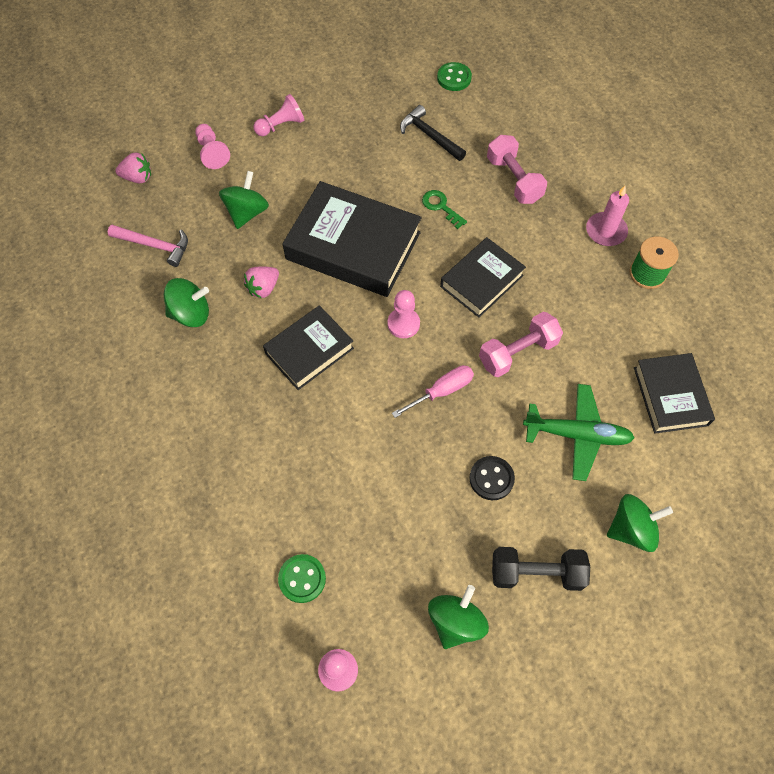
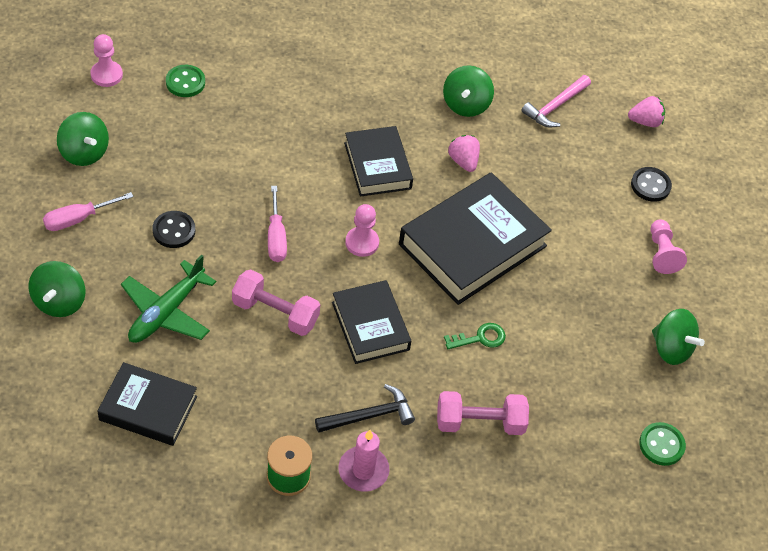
camera: 110 degrees right, 10 degrees down
pink strawberry [115,153,151,183] -> pink strawberry turned 120 degrees counterclockwise [628,96,665,127]
pink pawn [195,124,230,169] -> black button [631,167,672,202]
green spinning top [219,171,269,229] -> green spinning top moved to [652,309,705,365]
black hammer [400,105,466,161] -> black hammer moved to [315,384,415,433]
pink dumbbell [479,312,563,377] -> pink dumbbell turned 60 degrees counterclockwise [232,269,320,336]
black dumbbell [492,547,590,591] -> pink screwdriver [43,192,134,231]

